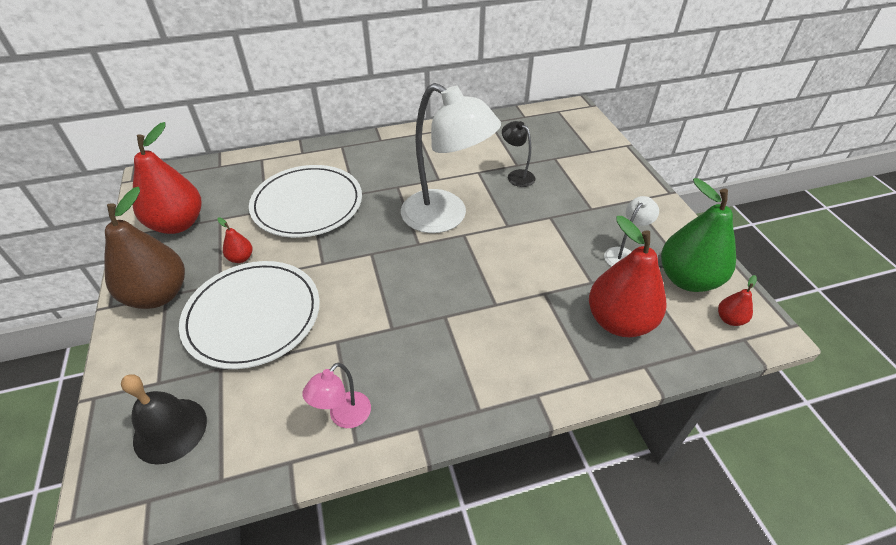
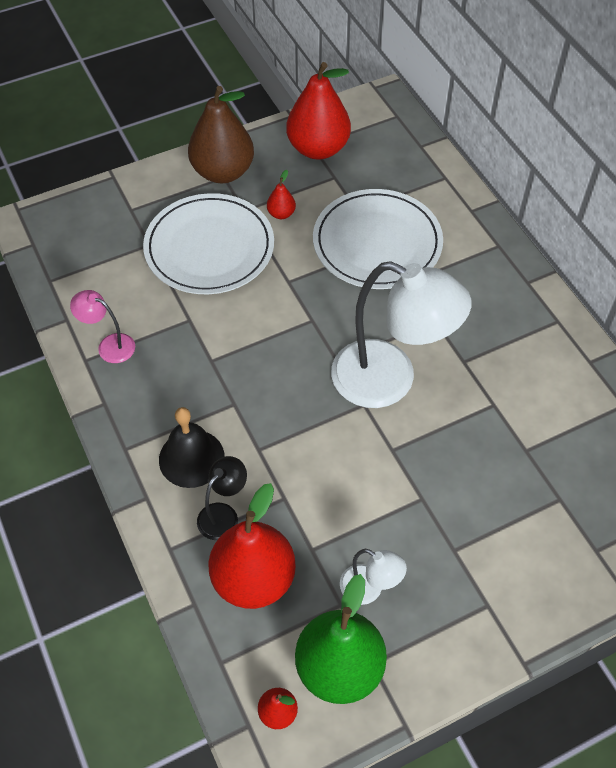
camera: 80 degrees right, 10 degrees up
black bell [121,374,207,465] -> black bell moved to [159,407,225,488]
white lamp [401,83,501,233] -> white lamp turned 90 degrees counterclockwise [331,261,472,408]
black lamp [502,121,536,187] -> black lamp moved to [197,456,247,540]

